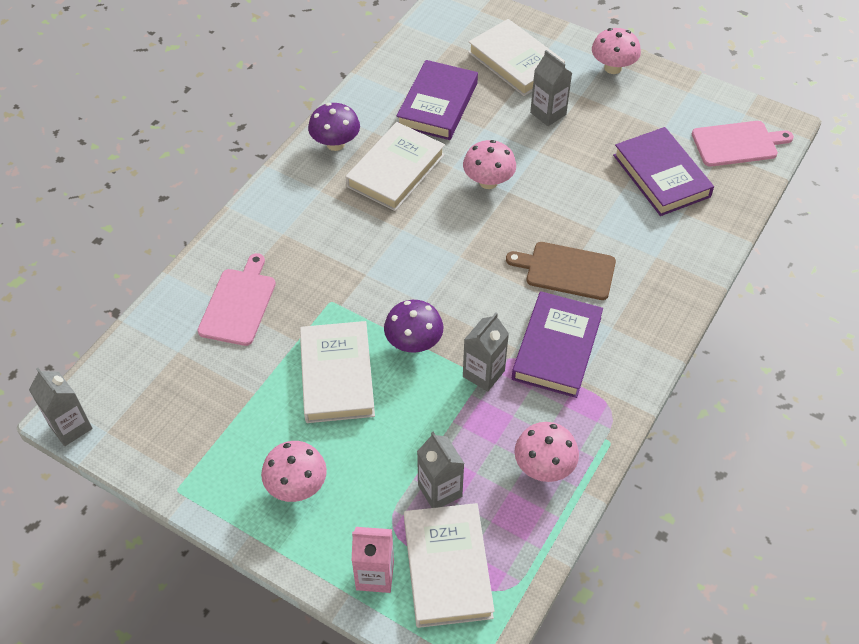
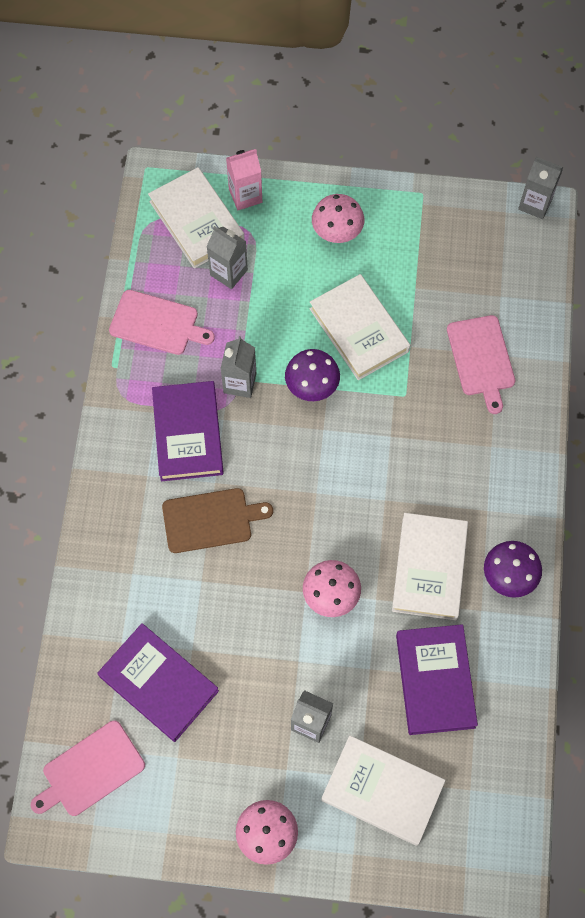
camera: 155 degrees right, 15 degrees up
pink mushroom [514,422,579,482] -> pink cutting board [109,290,215,355]

